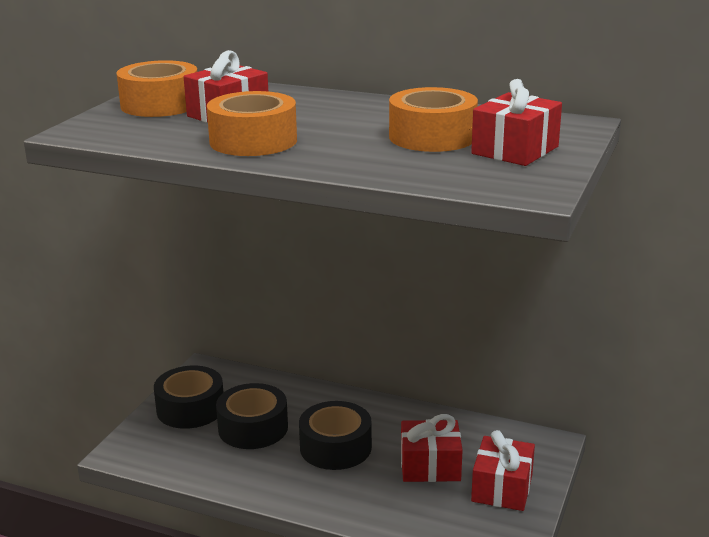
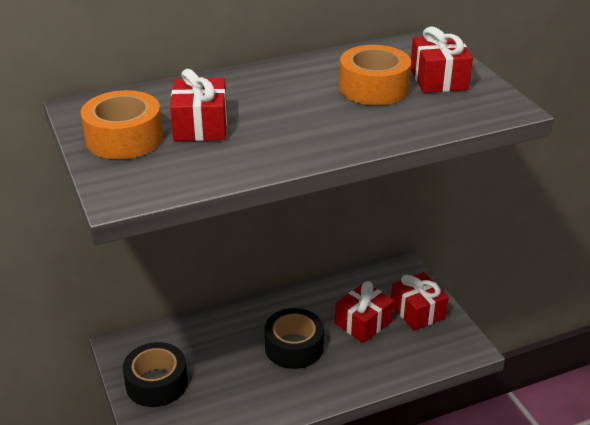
camera: 45 degrees left, 10 degrees up
orange tape [207,91,297,156] -> none
black tape [216,383,288,449] -> none

